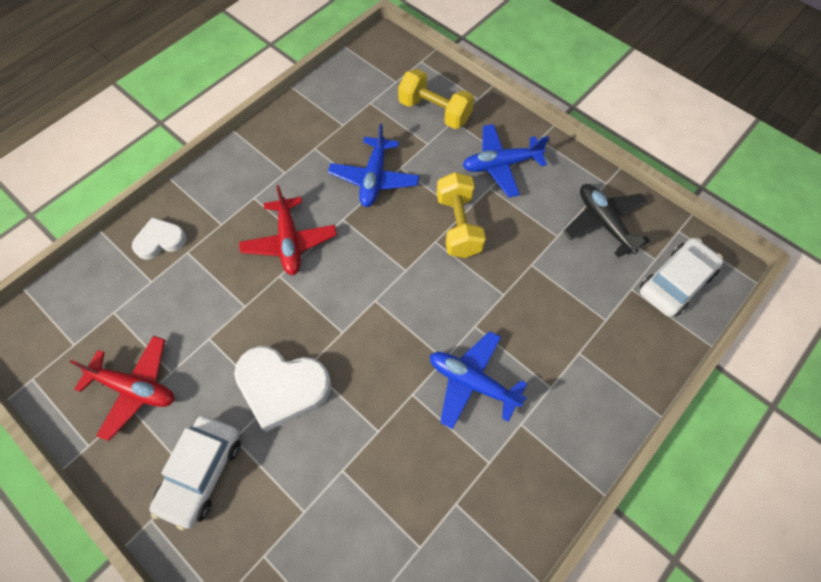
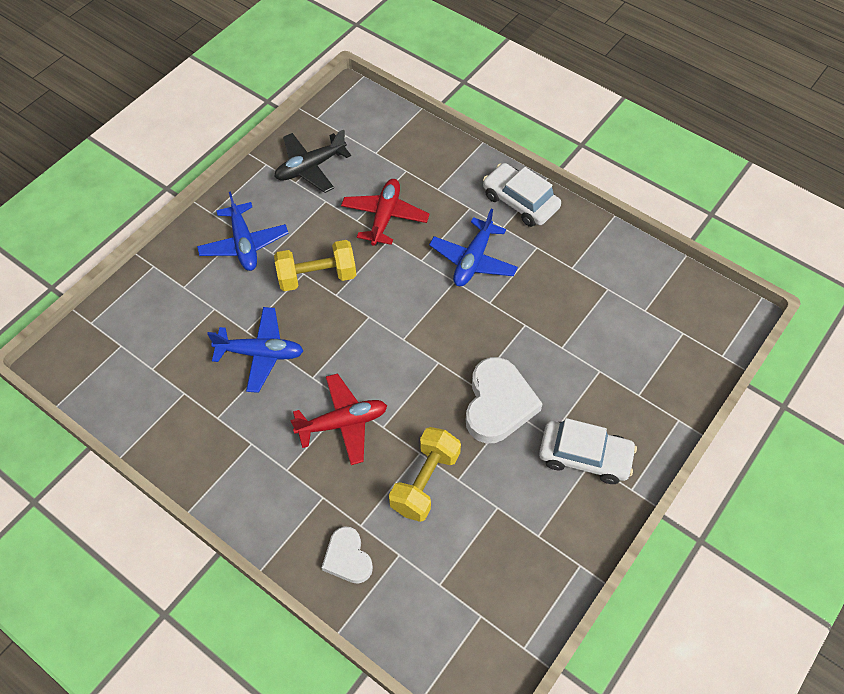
camera: 95 degrees left, 5 degrees down
red plane [70,336,174,441] -> red plane moved to [341,179,430,246]
yellow dumbbell [398,69,474,129] -> yellow dumbbell moved to [389,427,461,522]
white car [640,238,724,317] -> white car moved to [483,163,561,227]

